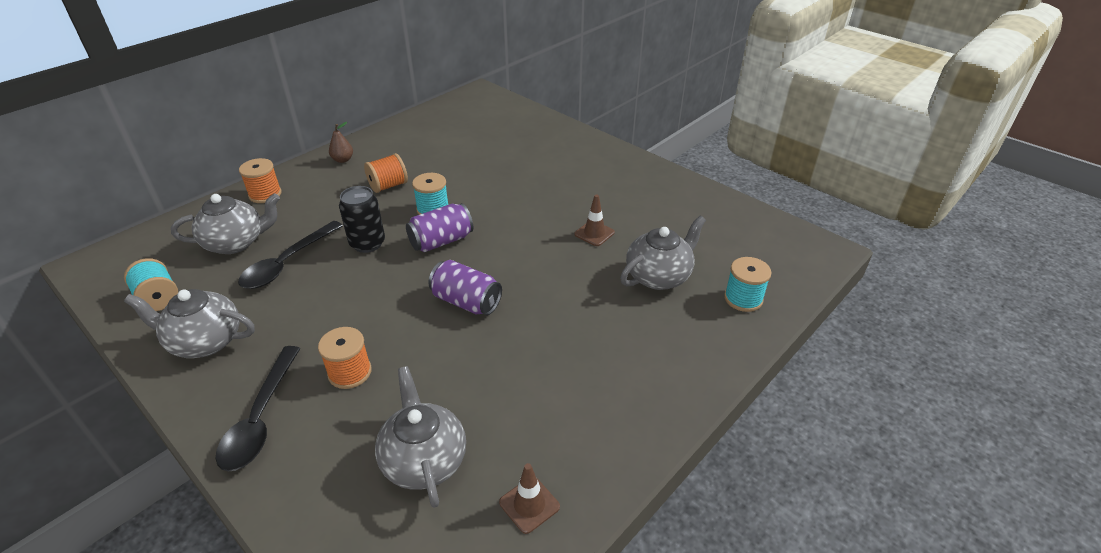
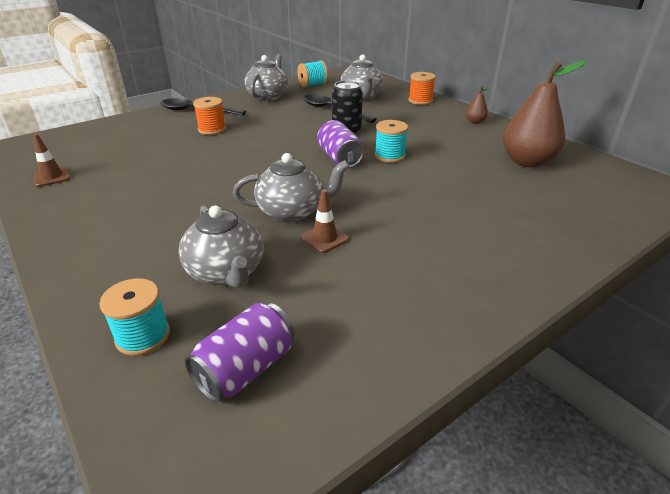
camera: 100 degrees right, 5 degrees down
orange spool [364,153,408,193] -> none
grey teapot [375,366,466,508] -> grey teapot moved to [233,153,350,222]
purple can [428,260,502,315] -> purple can moved to [185,303,294,403]
none -> brown pear [503,60,587,168]

